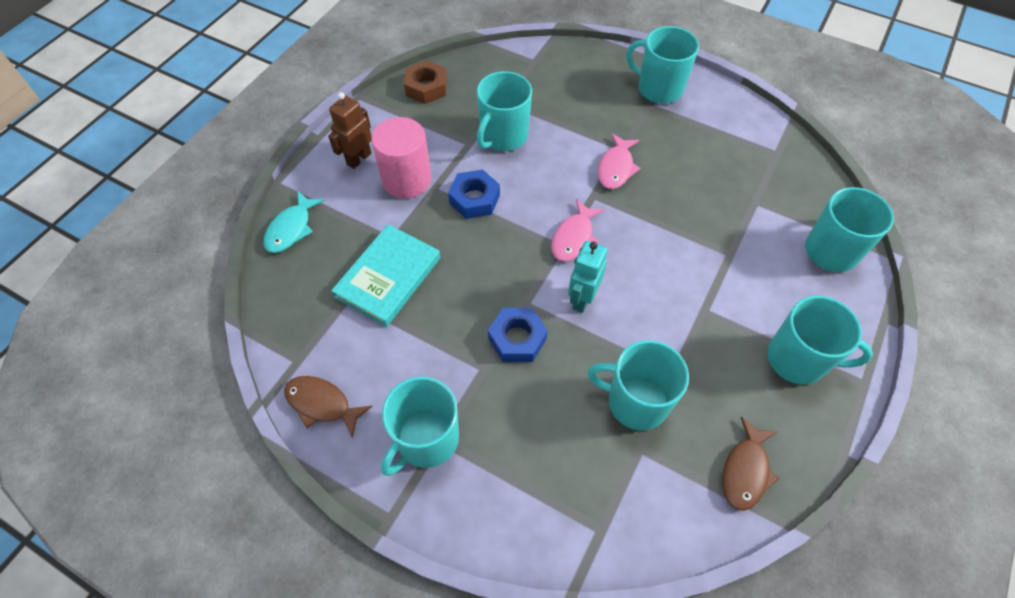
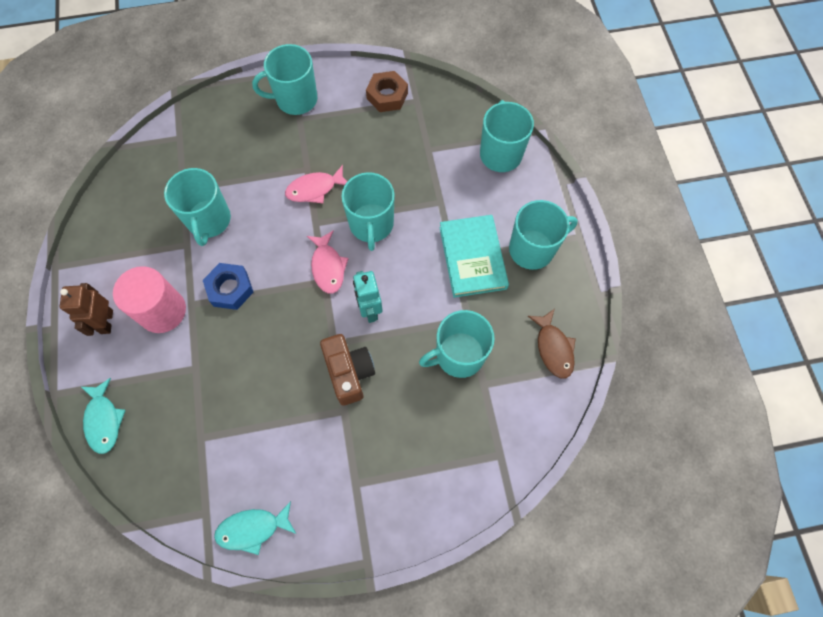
camera: 40 degrees left, 10 degrees up
brown fish [284,376,372,438] -> turquoise fish [214,501,296,555]
turquoise book [331,224,440,327] -> turquoise book moved to [439,215,509,298]
turquoise mug [381,377,459,476] -> turquoise mug moved to [341,172,395,251]
brown nut [404,60,447,104] -> brown nut moved to [366,71,408,112]
blue nut [488,308,548,362] -> brown camera [320,334,375,406]
pink fish [598,133,641,189] -> pink fish turned 90 degrees clockwise [285,165,347,203]

